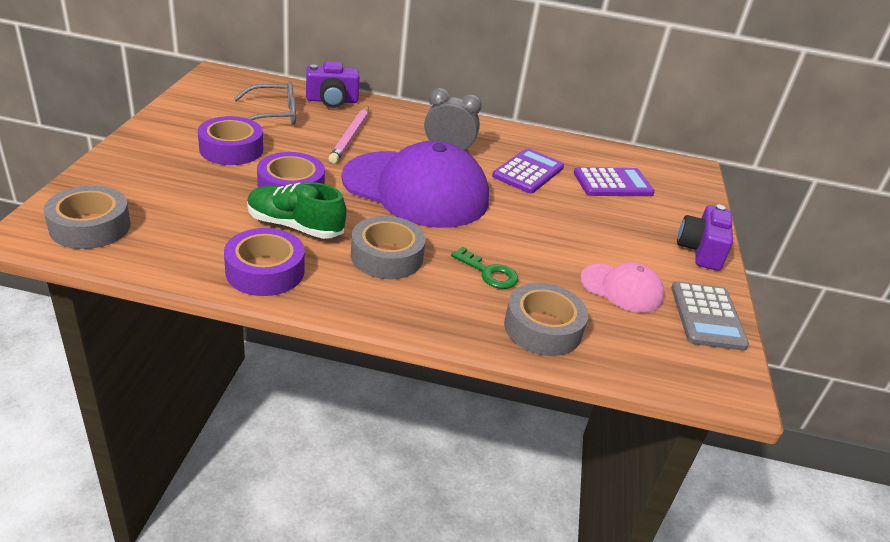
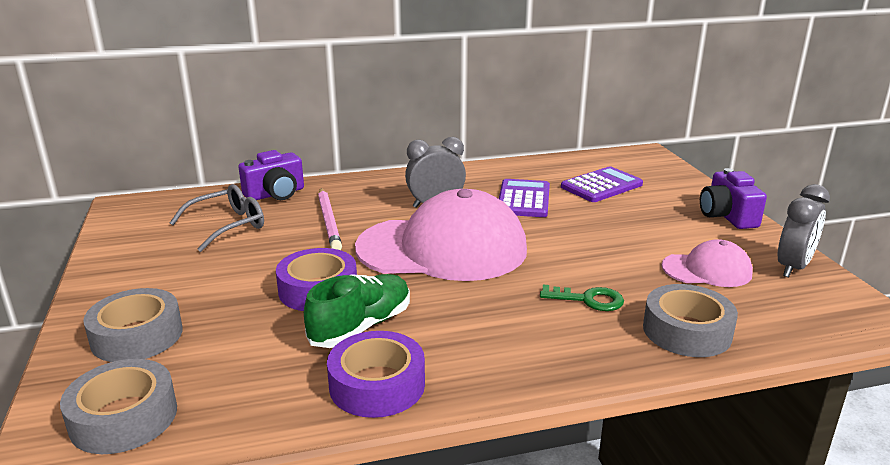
camera: 20 degrees left, 10 degrees down
purple tape [198,116,263,165] -> none
green shoe [247,182,347,239] -> green shoe turned 135 degrees clockwise [304,274,410,348]
purple cap [341,141,489,228] -> pink cap [355,189,527,281]
grey tape [351,216,426,279] -> grey tape moved to [83,288,183,362]
grey calculator [671,281,749,351] -> grey clock [778,184,830,277]

